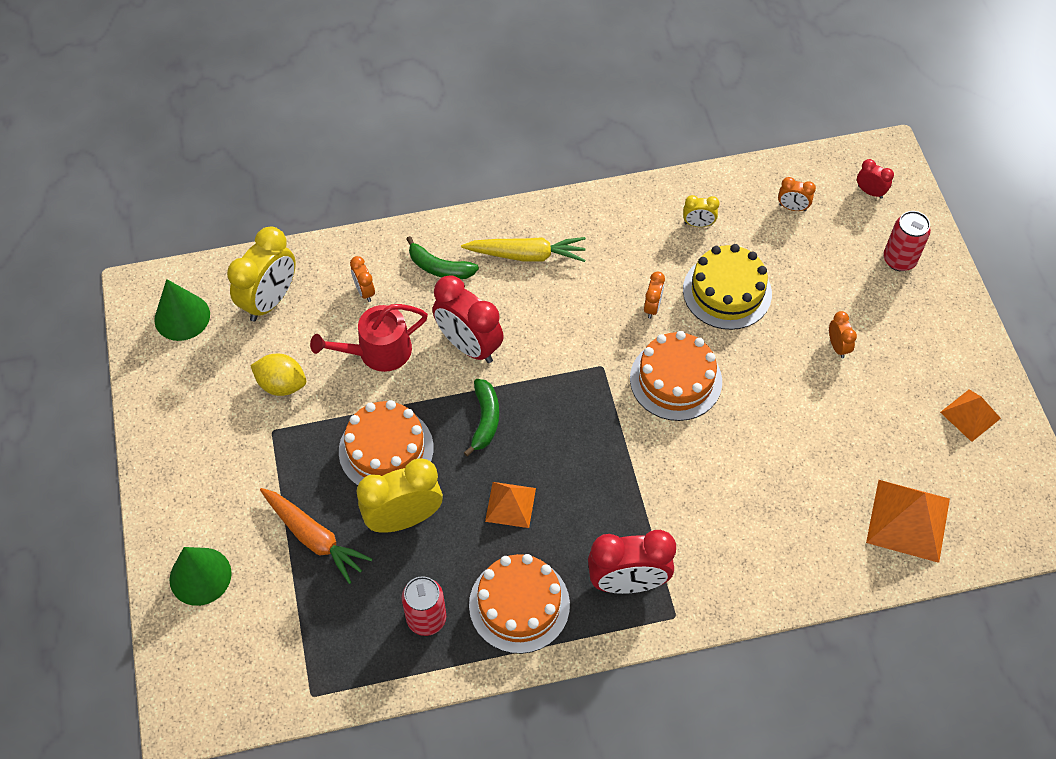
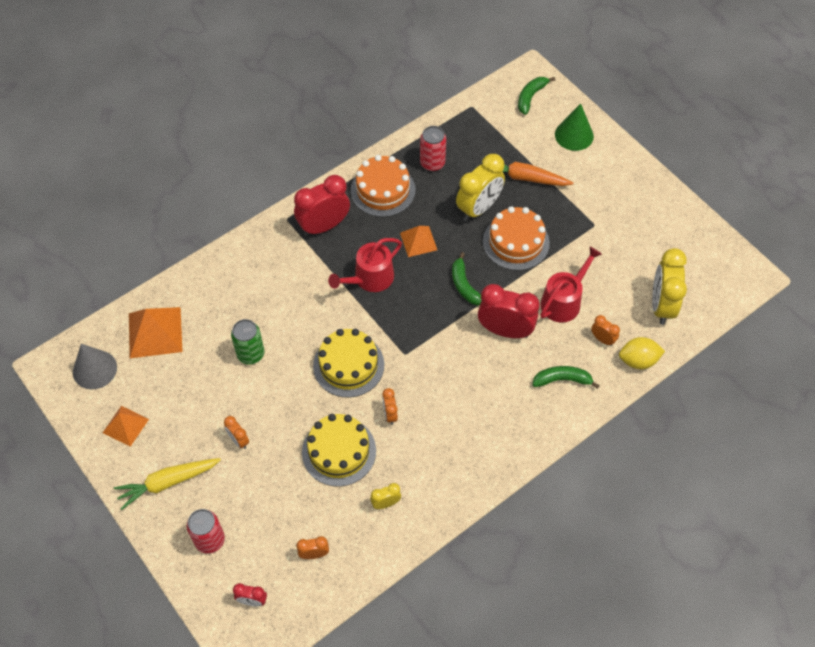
camera: 155 degrees right, 0 degrees up
green cone [154,279,210,341] -> none
yellow lemon [250,354,306,396] -> yellow lemon moved to [619,337,665,369]
yellow carrot [461,237,586,262] -> yellow carrot moved to [114,458,221,510]
orange cake [630,331,722,421] -> yellow cake [313,329,384,398]
none -> grey cone [73,344,117,389]
none -> green can [231,319,264,365]
none -> red watering can [328,238,402,292]
none -> green banana [518,77,555,115]

